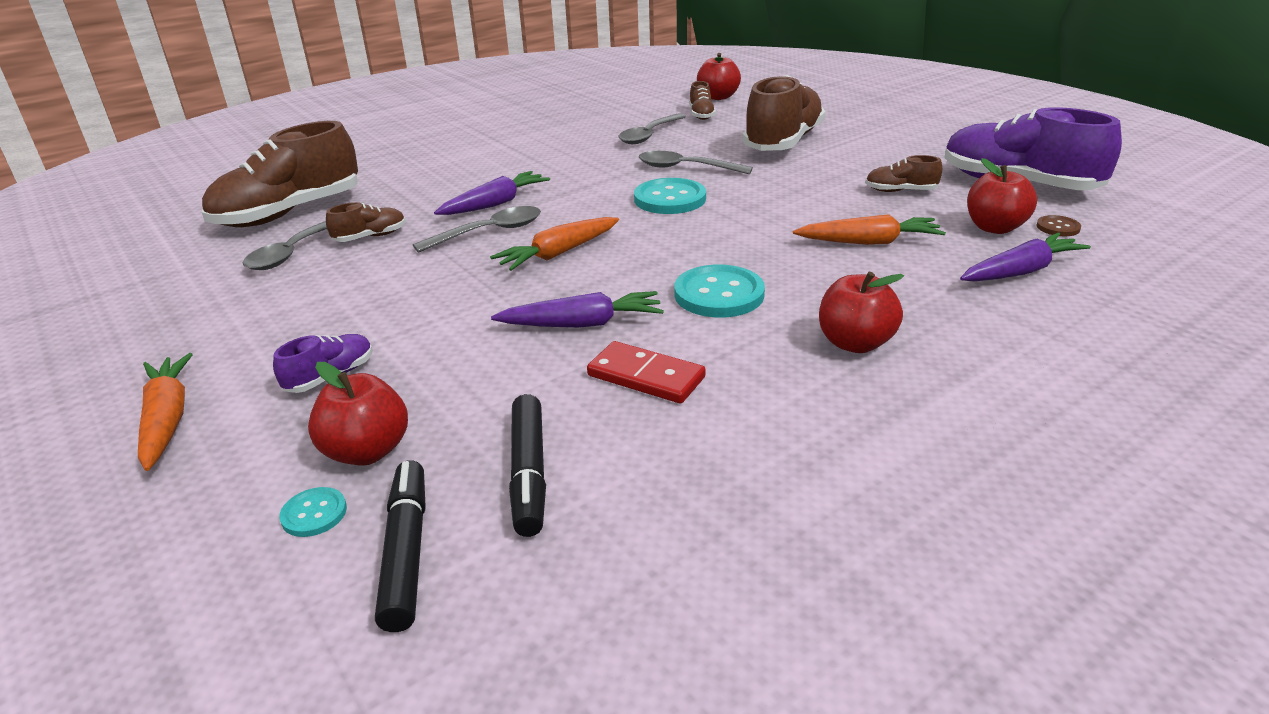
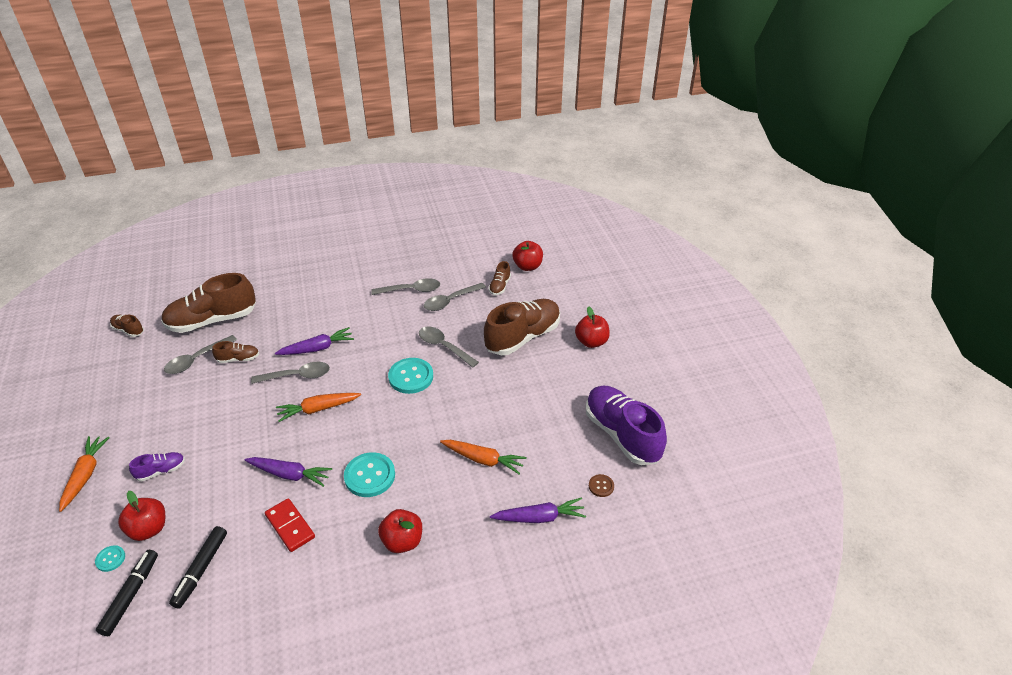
camera: 20 degrees right, 10 degrees up
brown shoe [865,155,942,192] -> brown shoe moved to [110,315,144,337]
red apple [967,158,1037,234] -> red apple moved to [575,306,610,348]
none -> grey spoon [371,278,440,295]

